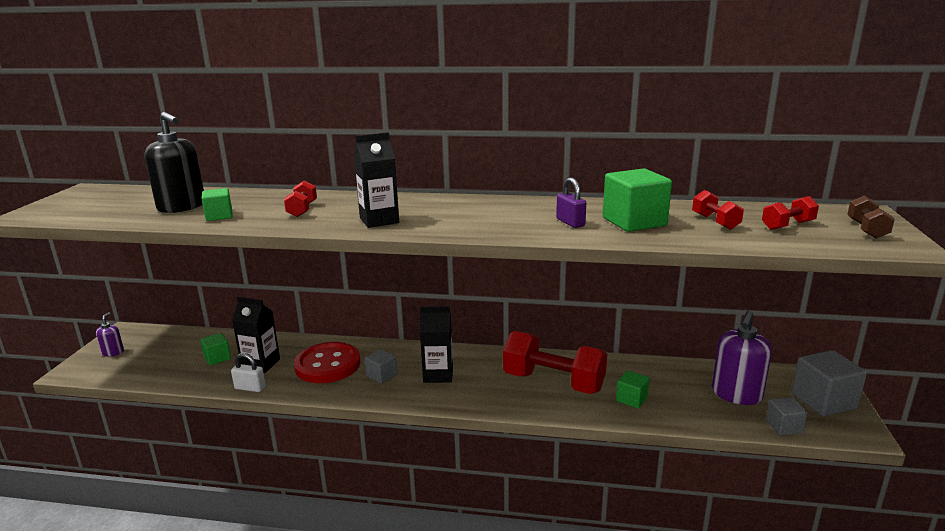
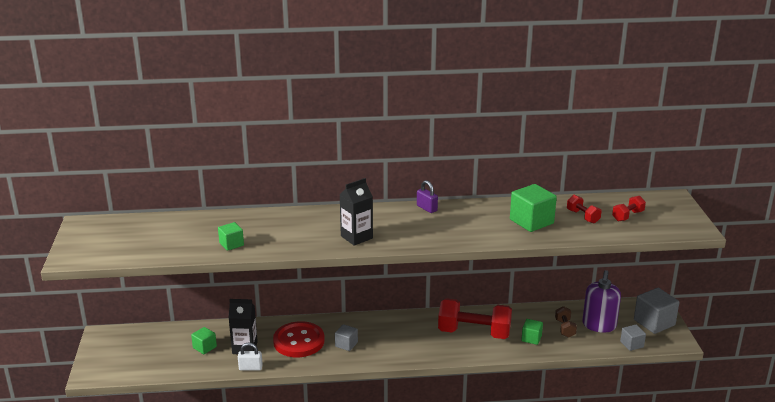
camera: 15 degrees left, 5 degrees up
purple soap dispenser [96,312,124,357] -> none
black soap dispenser [145,112,204,213] -> none
red dumbbell [284,180,317,217] -> none
black carton [420,307,453,383] -> none
purple padlock [556,177,586,228] -> purple padlock moved to [417,180,438,213]
brown dumbbell [847,195,895,239] -> brown dumbbell moved to [555,306,577,338]

